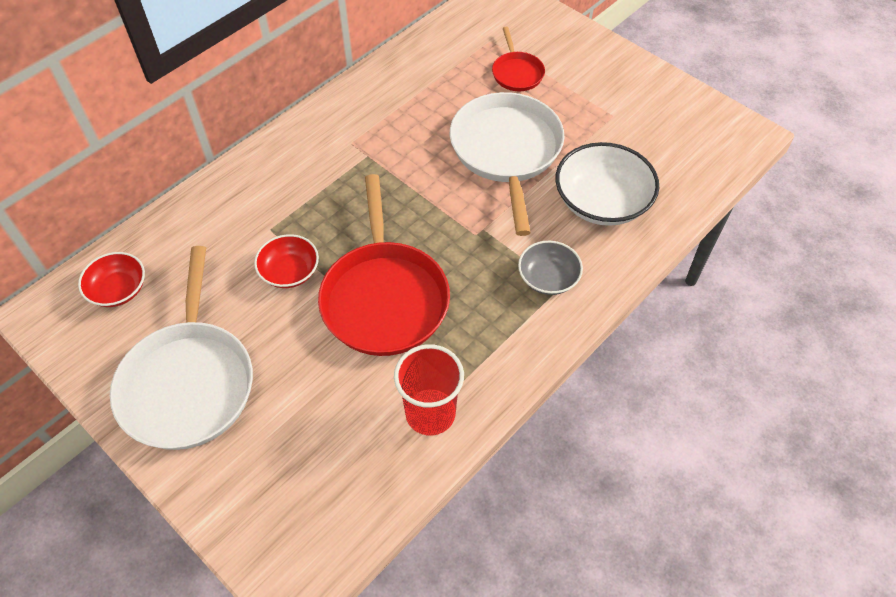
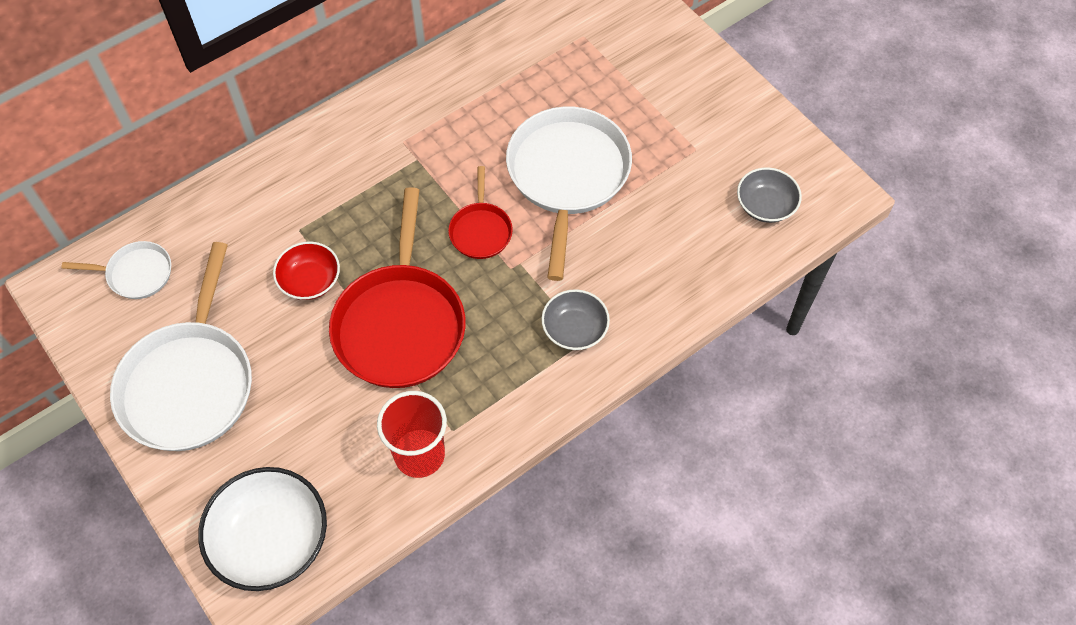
camera: 10 degrees right, 5 degrees up
red bowl [78,252,145,307] -> white pan [62,241,171,299]
red pan [492,27,545,91] -> red pan moved to [448,166,513,259]
white bowl [556,142,659,226] -> white bowl moved to [198,467,327,591]
none -> grey bowl [737,167,802,223]

